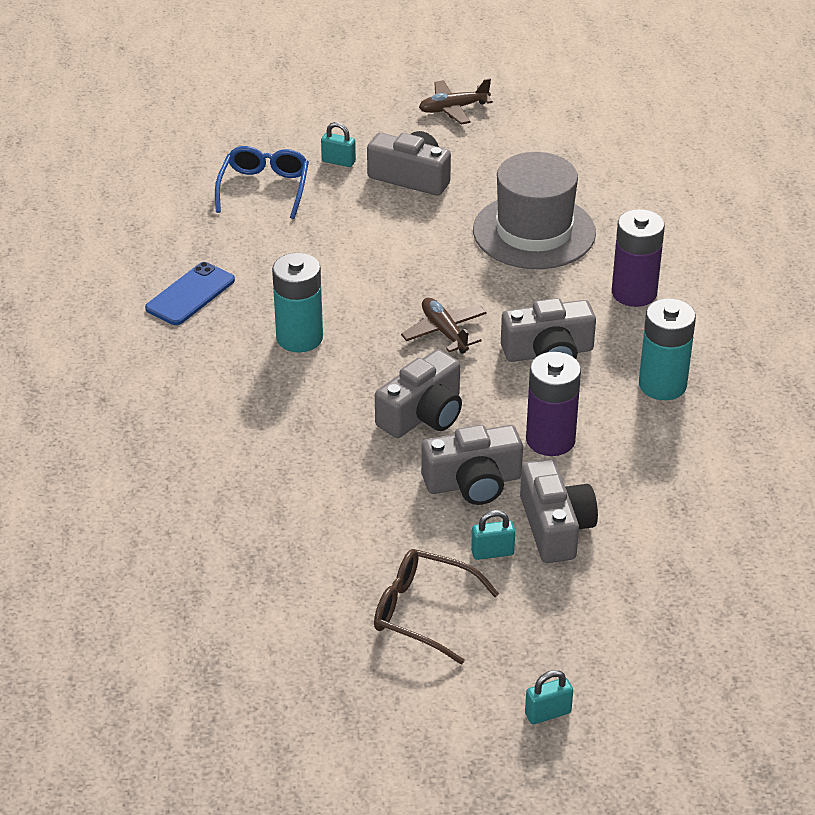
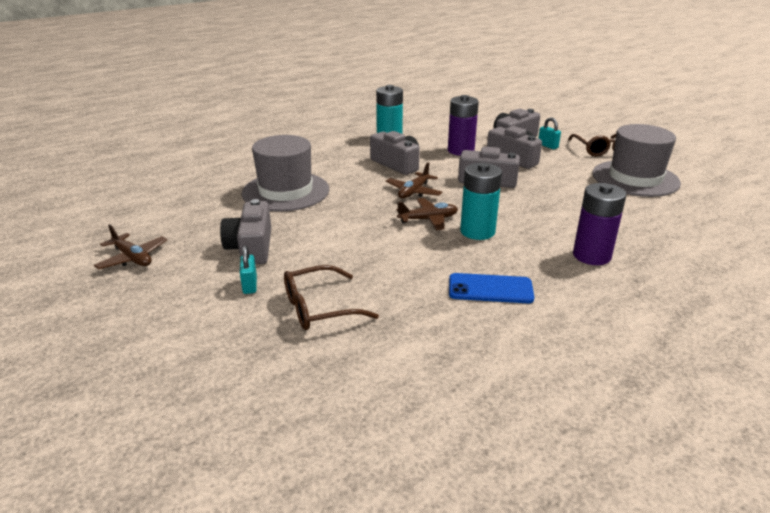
camera: 120 degrees left, 10 degrees down
blue glasses [215,146,309,219] -> brown glasses [284,265,379,330]
turquoise padlock [525,670,573,724] -> none
purple battery [612,209,665,307] -> purple battery moved to [573,183,626,265]
none -> brown plane [397,198,458,230]
none -> grey hat [593,124,681,197]

